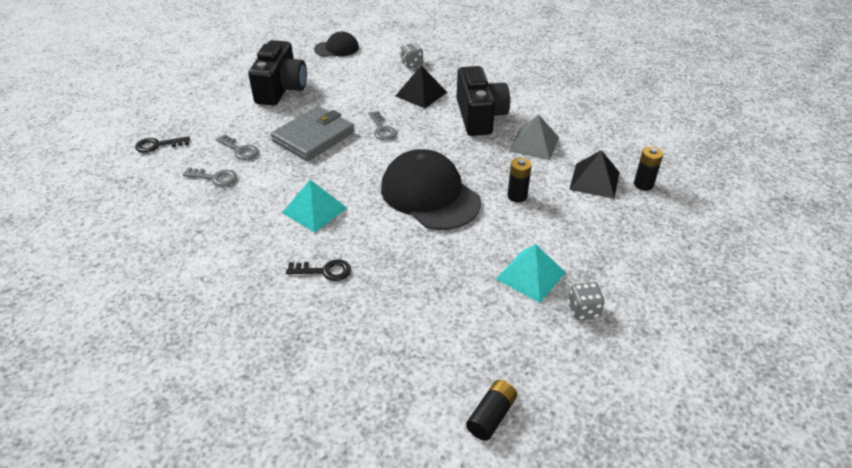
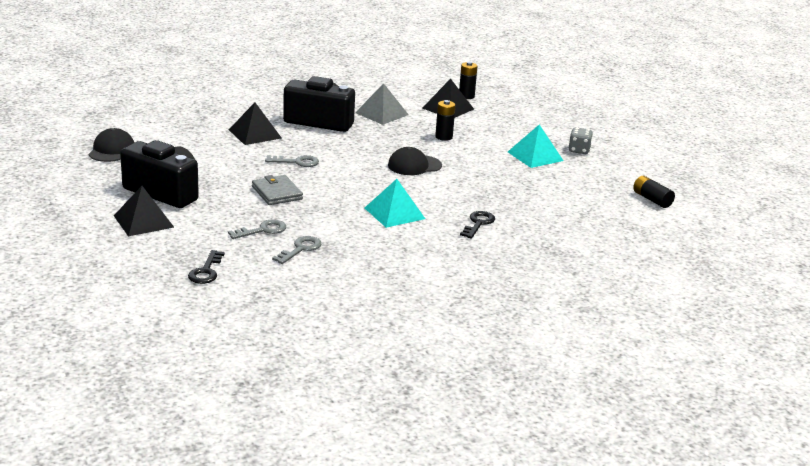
camera: 70 degrees left, 15 degrees down
grey wallet [271,106,355,161] -> grey wallet [252,175,303,205], size x0.64
black cap [381,149,481,230] -> black cap [388,147,442,175], size x0.53
grey dice [400,43,423,68] -> none
none -> black pyramid [114,186,174,236]

